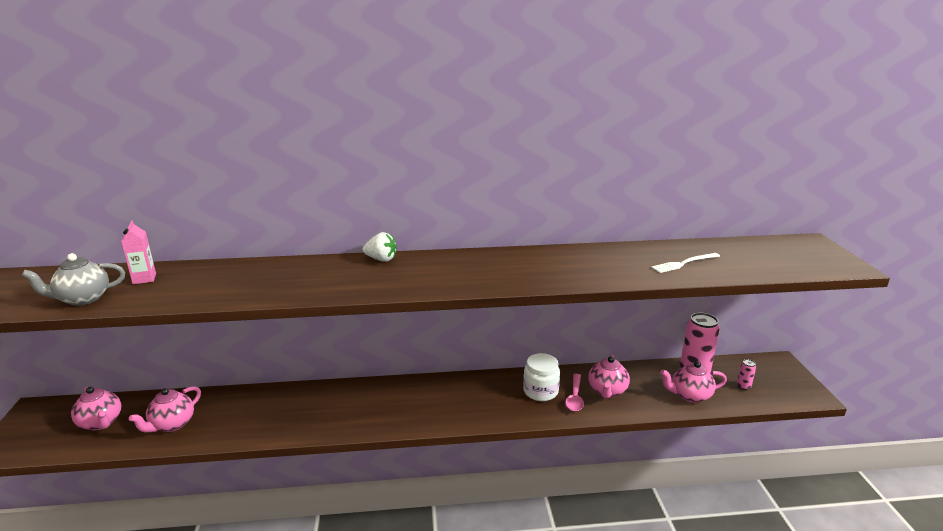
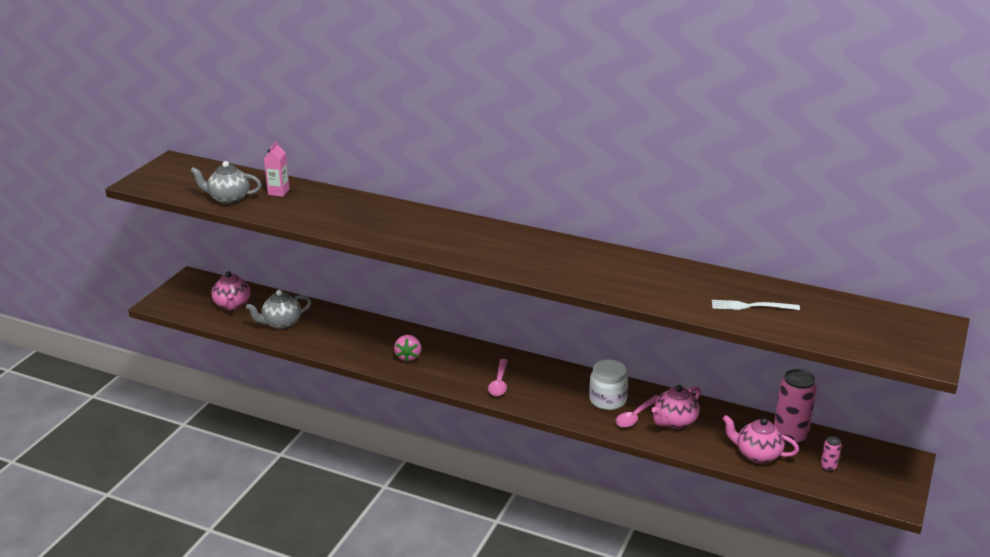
camera: 30 degrees right, 5 degrees up
pink teapot [129,386,201,432] -> grey teapot [246,290,312,329]
white strawberry [363,232,397,262] -> none
none -> pink strawberry [394,335,421,362]
none -> pink spoon [488,359,508,396]

